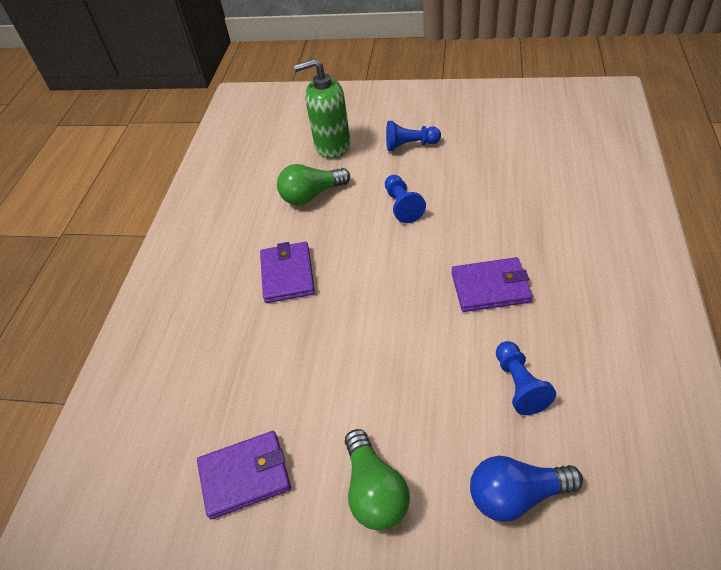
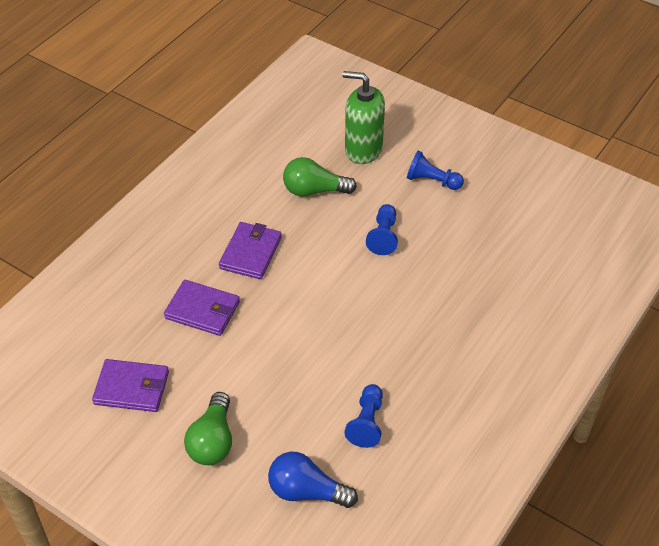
camera: 20 degrees right, 0 degrees up
purple wallet [452,257,532,312] -> purple wallet moved to [164,280,240,336]

